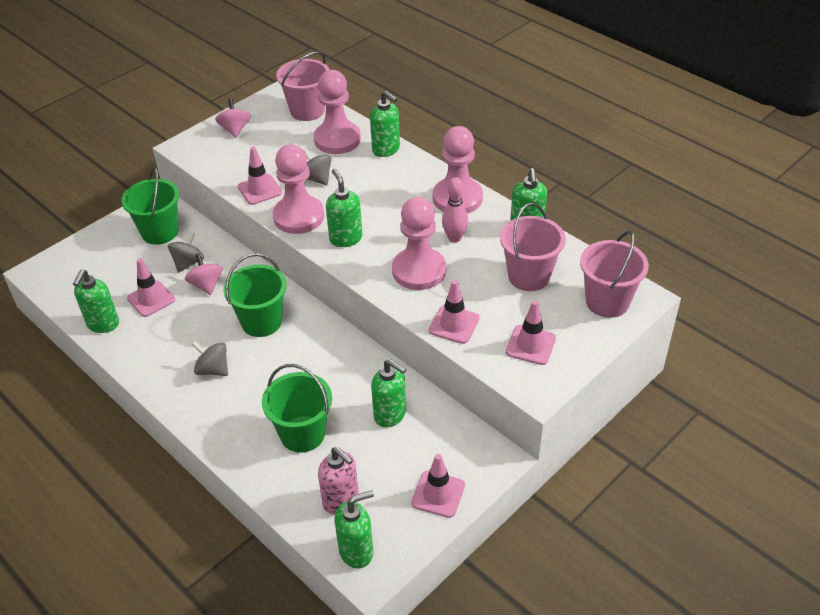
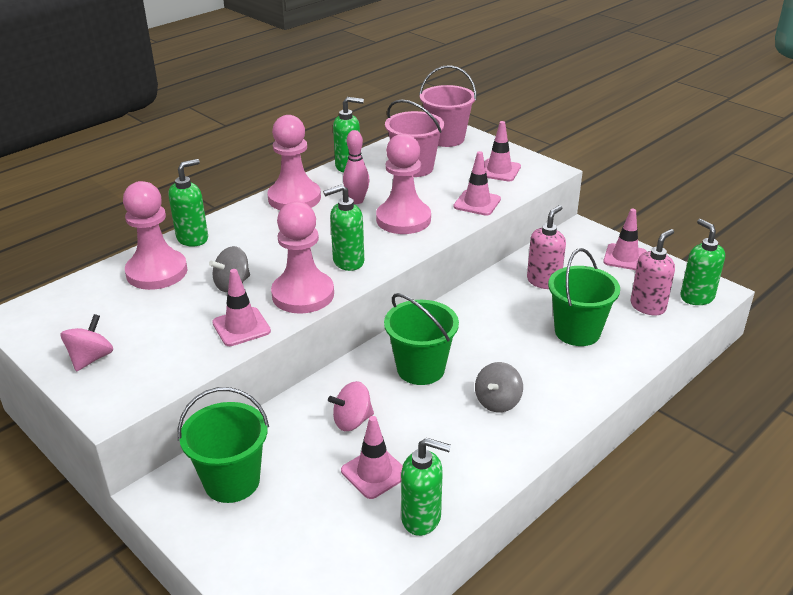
camera: 90 degrees left, 10 degrees down
grey spinning top [168,232,204,273] -> none
pink spinning top [215,99,251,138] -> pink spinning top turned 120 degrees clockwise [61,314,113,372]
pink bucket [276,52,330,121] -> none
green soap dispenser [371,359,406,427] -> pink soap dispenser [527,205,566,289]

